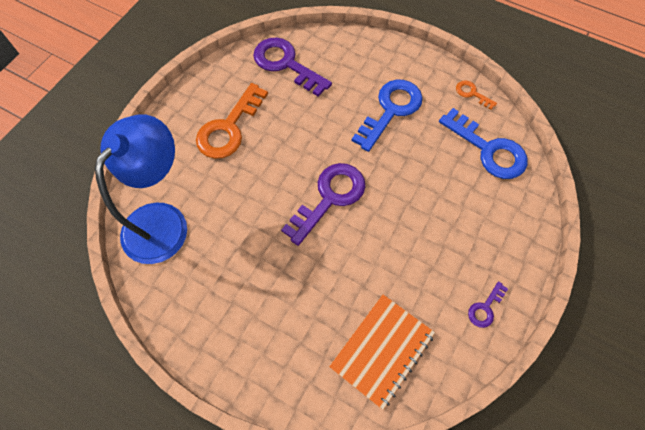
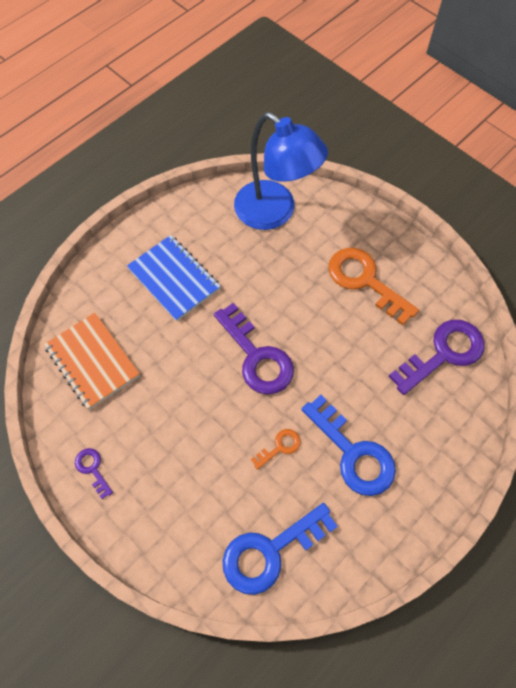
camera: 105 degrees right, 0 degrees up
orange key [456,81,497,110] -> orange key moved to [251,429,301,470]
none -> blue notebook [127,235,221,321]

